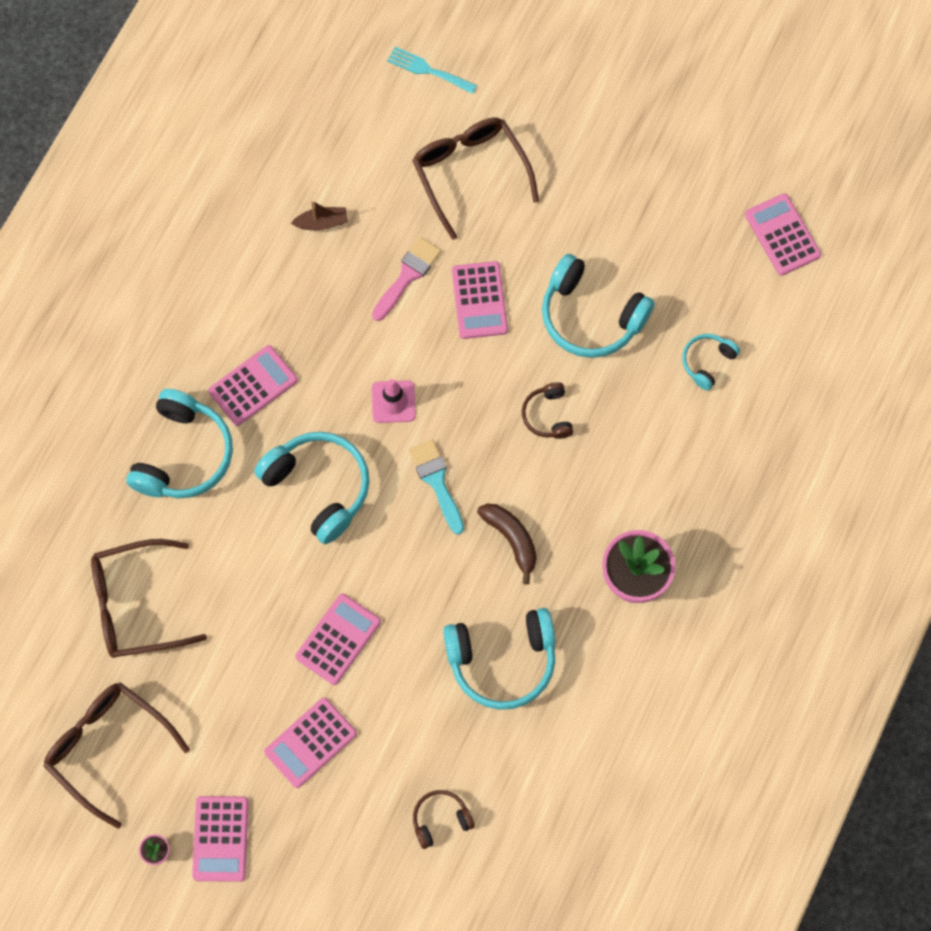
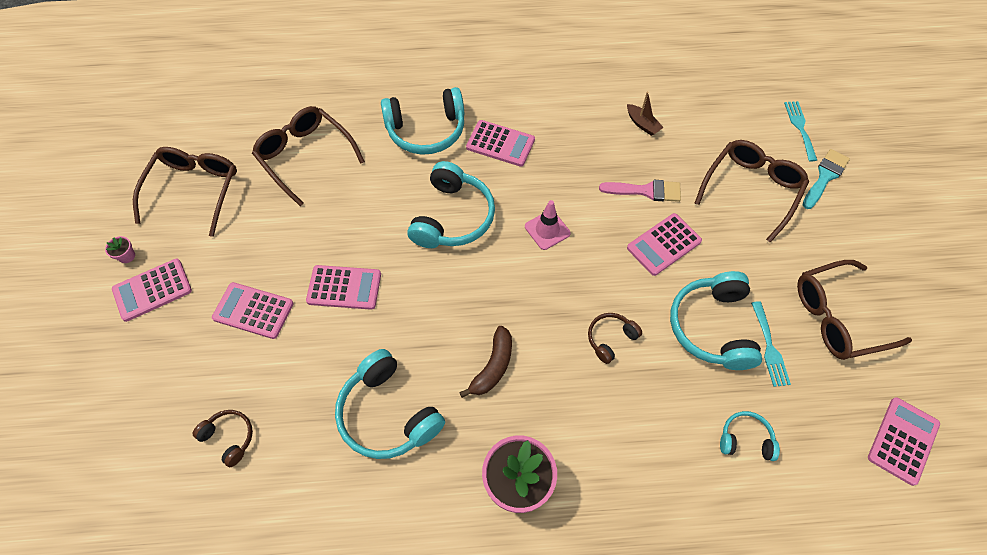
camera: 60 degrees right, 10 degrees down
turquoise brush [409,439,464,535] -> turquoise brush moved to [802,149,850,209]
none -> turquoise fork [751,301,791,387]
none -> brown glasses [797,260,912,360]

